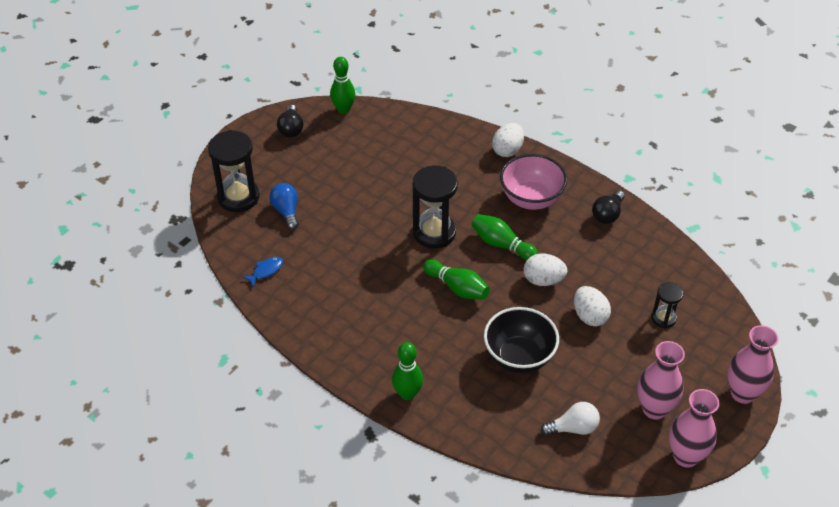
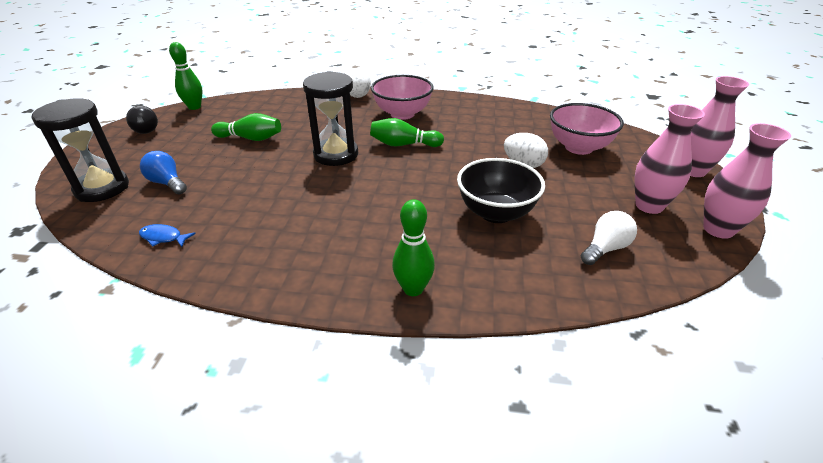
camera: 30 degrees left, 10 degrees down
blue fish [242,257,283,287] -> blue fish turned 90 degrees counterclockwise [139,224,196,247]
green bowling pin [423,259,490,300] -> green bowling pin moved to [211,113,281,141]
white egg [524,253,567,286] -> none
black light bulb [592,190,625,224] -> none
black hourglass [651,282,683,328] -> pink bowl [550,103,624,155]

